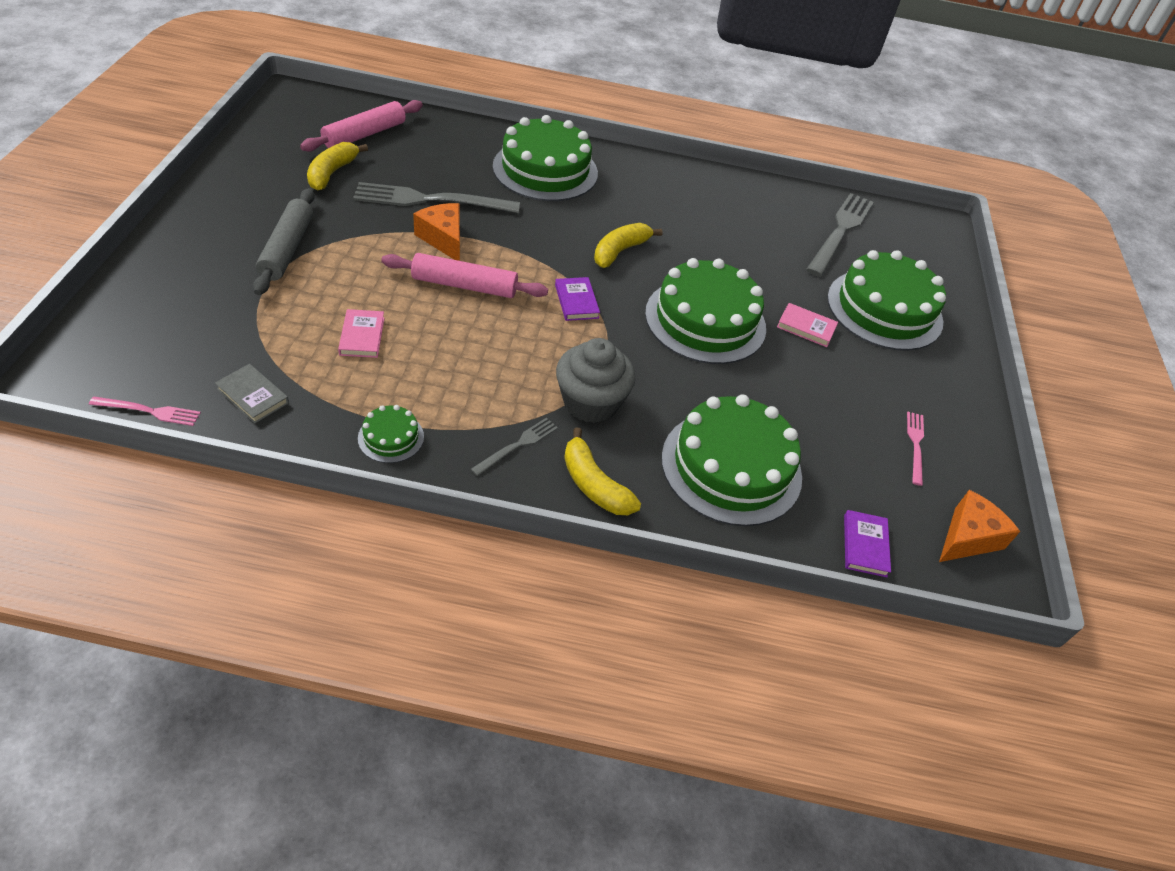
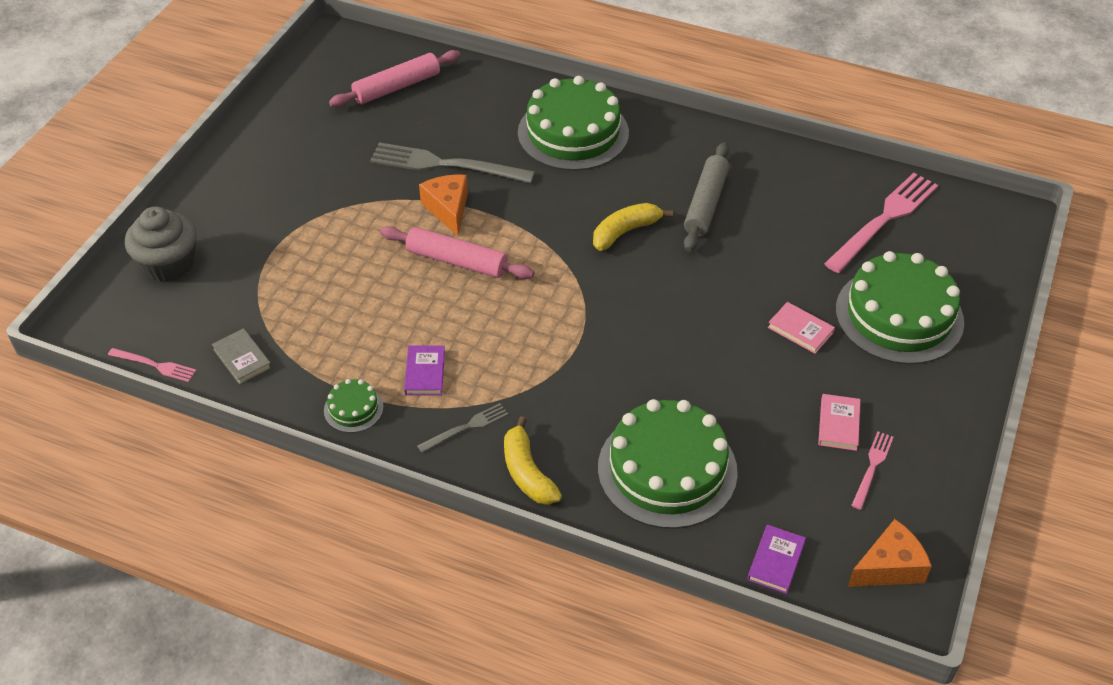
camera: 20 degrees right, 0 degrees up
grey rolling pin [253,188,315,295] -> grey rolling pin moved to [684,142,729,252]
yellow banana [307,142,368,191] -> none
pink book [338,309,384,358] -> pink book moved to [818,394,860,451]
purple book [555,277,600,321] -> purple book moved to [404,345,445,395]
grey cupcake [556,338,636,423] -> grey cupcake moved to [125,207,197,282]
green cake [645,258,766,364] -> none
grey fork [806,193,874,277] -> pink fork [824,173,938,273]

